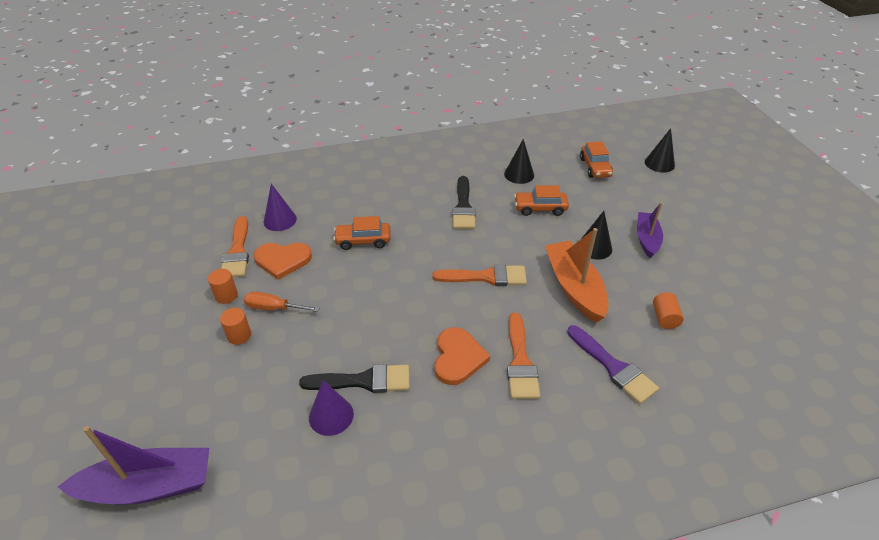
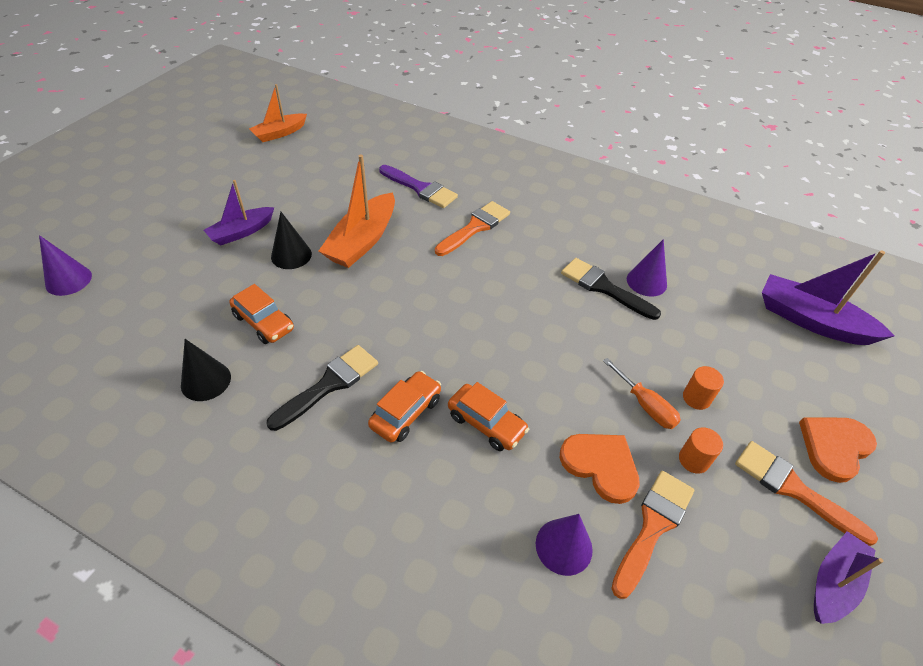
camera: 140 degrees left, 5 degrees up
orange brush [432,264,527,286] -> orange brush moved to [735,441,878,546]
orange heart [434,327,490,385] -> orange heart moved to [799,417,877,483]
purple brush [567,325,659,404] -> purple brush turned 120 degrees clockwise [379,165,458,208]
orange car [580,142,613,178] -> orange car moved to [368,371,441,443]
black cone [645,128,675,173] -> purple cone [39,235,92,296]
orange cylinder [653,292,684,329] -> none
none -> orange boat [249,84,307,142]
none -> purple boat [814,531,884,624]

